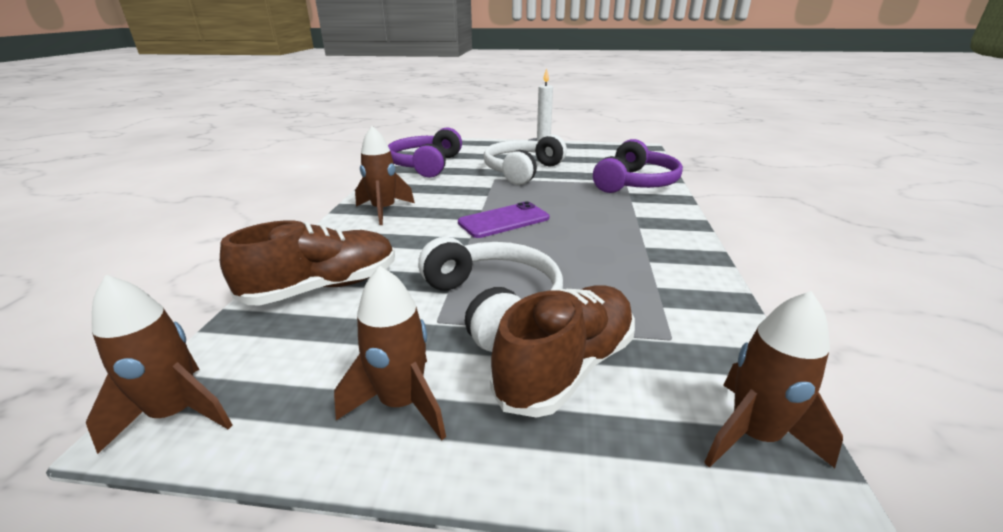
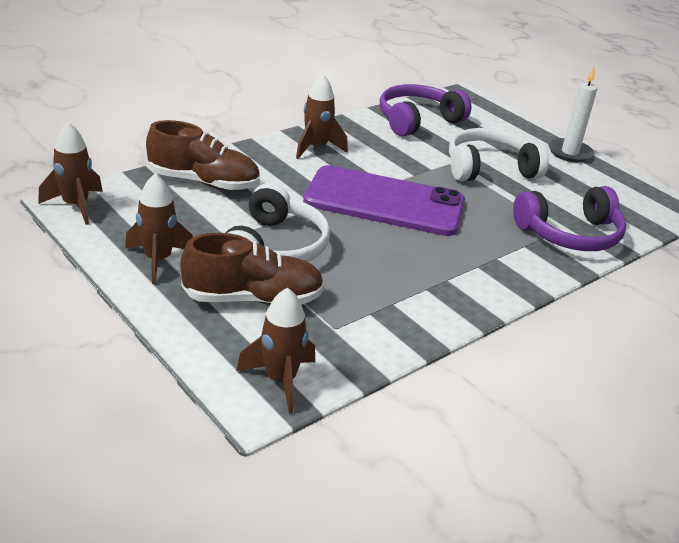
camera: 40 degrees right, 5 degrees up
purple phone [458,201,549,238] -> purple phone [303,165,465,236], size x1.83

